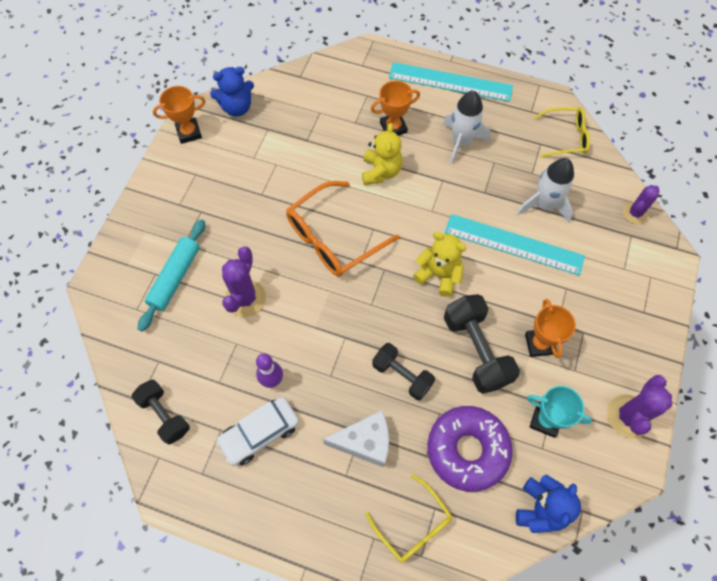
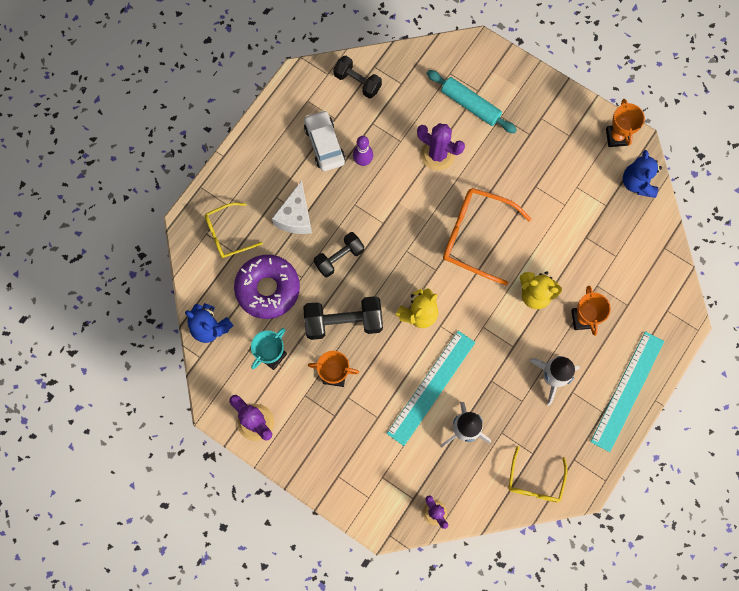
camera: 105 degrees right, 10 degrees up
black dumbbell [131,380,190,445] -> black dumbbell turned 60 degrees clockwise [333,56,382,99]
orange glasses [286,181,399,277] -> orange glasses turned 45 degrees counterclockwise [443,188,531,285]

